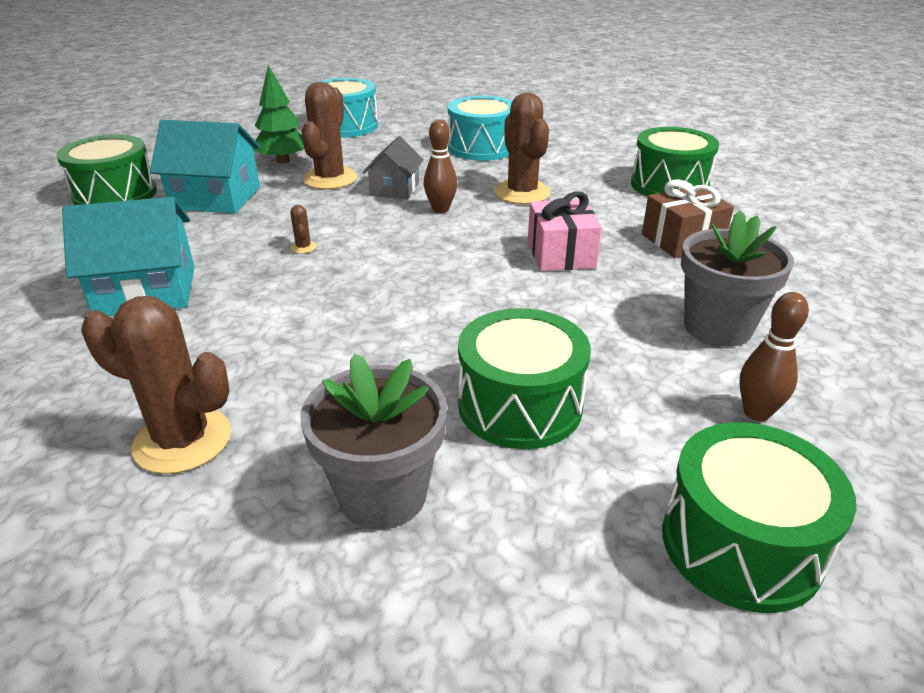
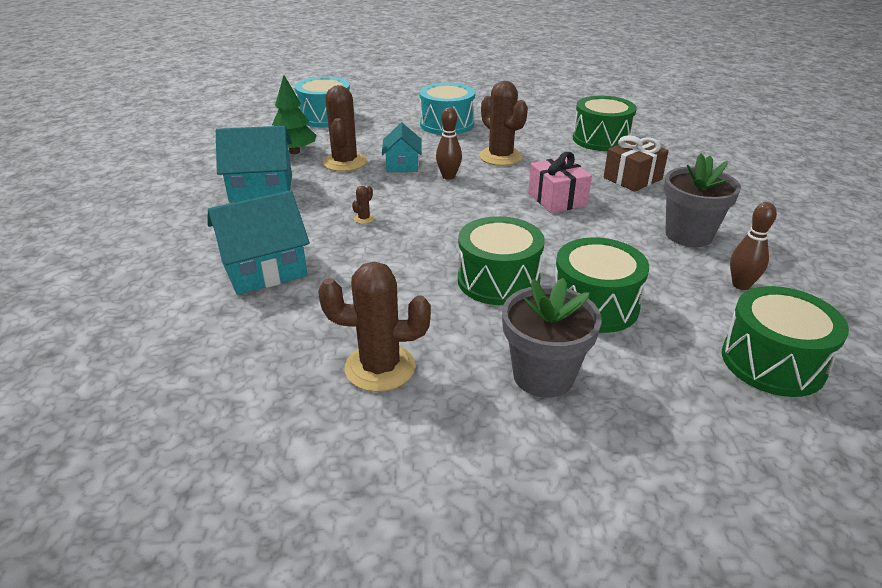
camera: 15 degrees left, 0 degrees up
green drum [56,135,157,205] -> green drum moved to [458,216,545,305]
brown cactus [290,205,317,254] -> brown cactus turned 60 degrees clockwise [352,186,375,224]
grey house [363,136,424,200] -> turquoise house [382,123,422,172]

